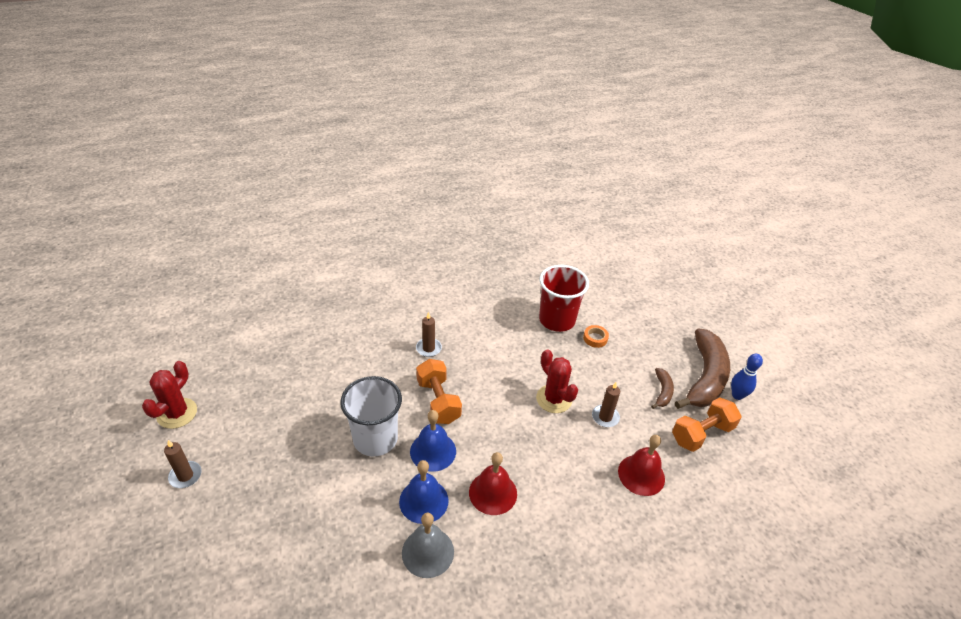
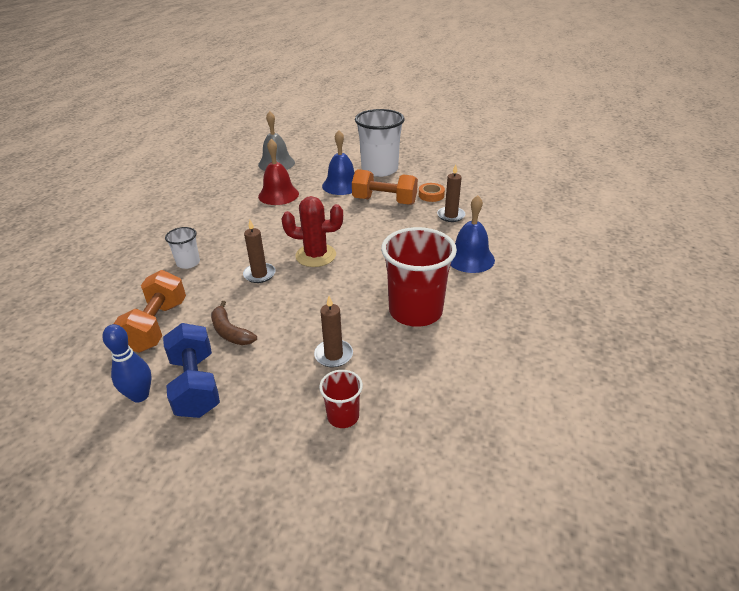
camera: 130 degrees right, 5 degrees down
red cactus [142,361,197,429] -> none
brown candle [164,440,201,488] -> brown candle moved to [314,296,353,368]
blue bell [399,460,449,524] -> blue bell moved to [450,195,495,273]
orange tape [583,325,609,348] -> orange tape moved to [419,183,445,202]
red bell [618,435,665,496] -> white cup [165,227,200,269]
brown banana [675,328,730,409] -> blue dumbbell [163,323,220,418]
none -> red cup [319,370,363,428]

